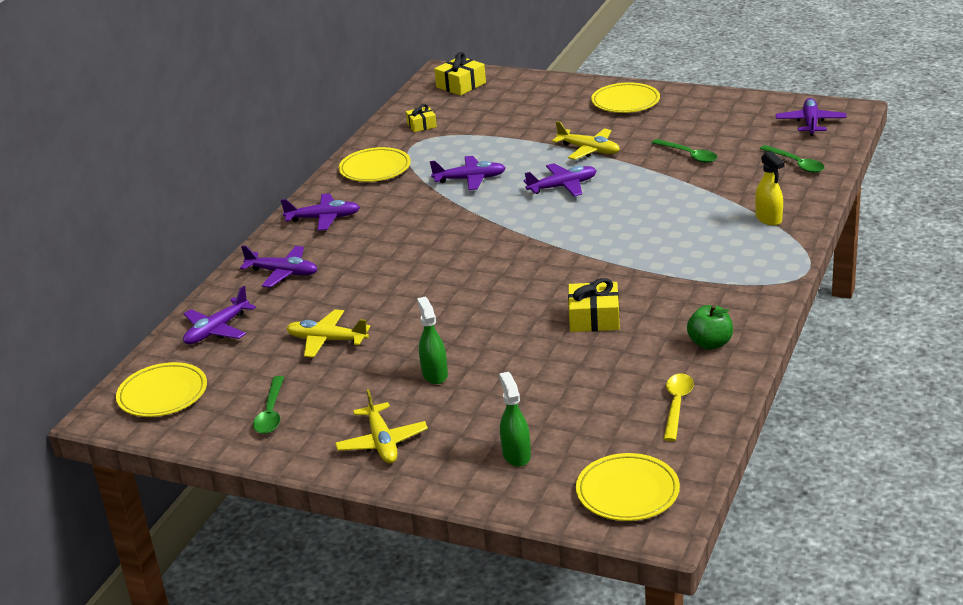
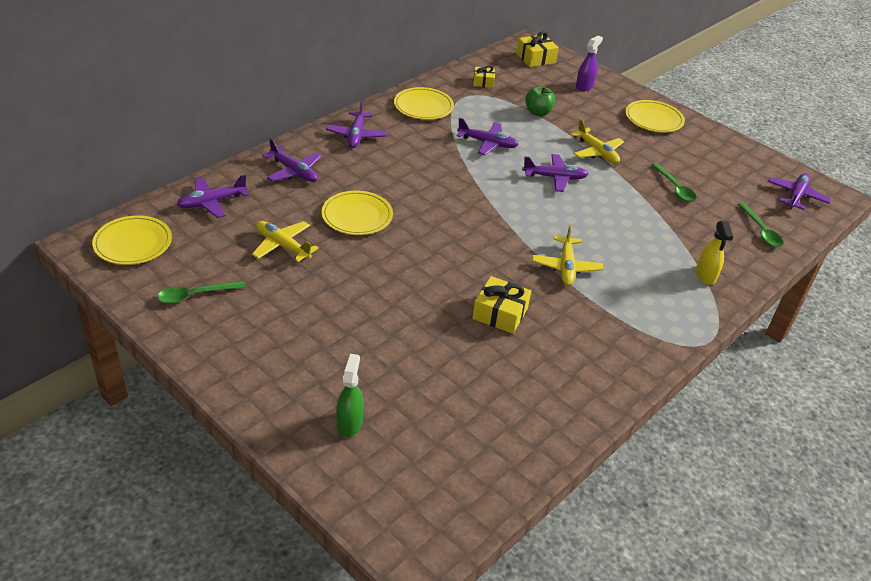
camera: 15 degrees right, 10 degrees up
green spoon [253,376,284,434] -> green spoon turned 45 degrees clockwise [157,281,246,304]
purple plane [281,193,360,231] -> purple plane turned 75 degrees clockwise [326,100,387,148]
yellow plane [335,389,428,463] -> yellow plane moved to [532,225,603,286]
green spray bottle [417,297,448,384] -> none
yellow plate [576,453,680,521] -> yellow plate moved to [322,191,393,235]
yellow spoon [664,373,694,441] -> none
green apple [687,305,733,350] -> green apple moved to [525,86,556,116]
none -> purple spray bottle [576,36,603,91]

